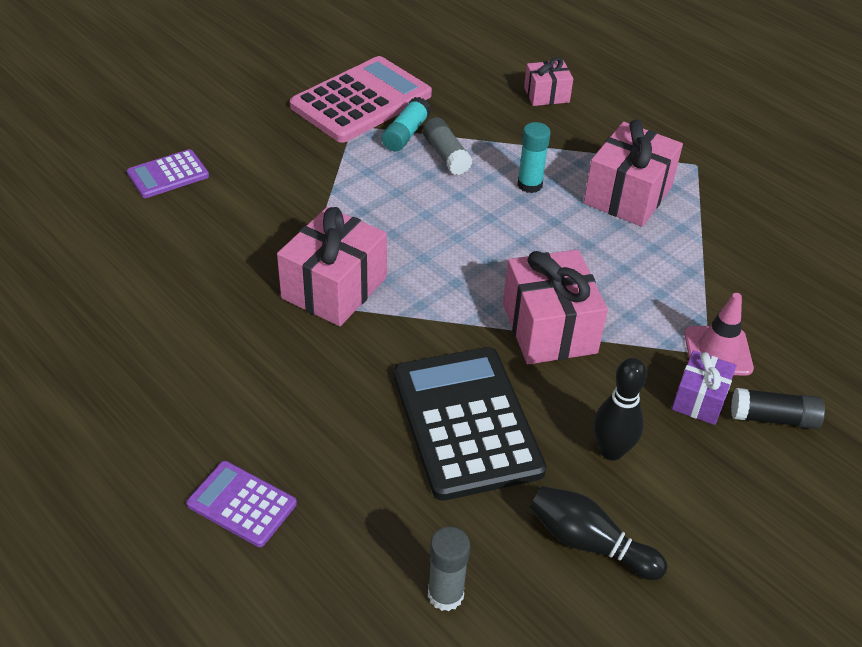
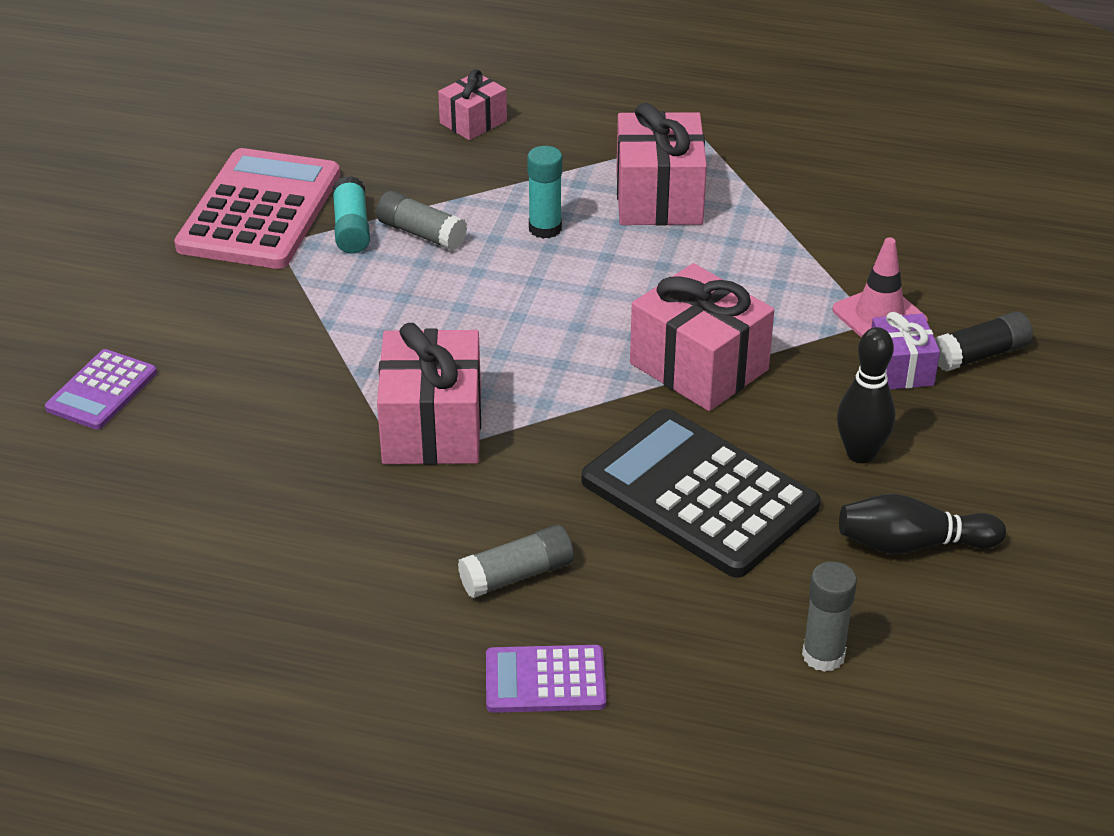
camera: 30 degrees left, 5 degrees down
none -> grey glue stick [458,525,574,598]

